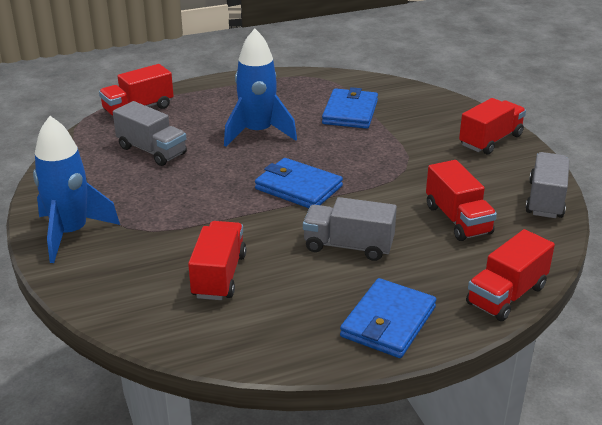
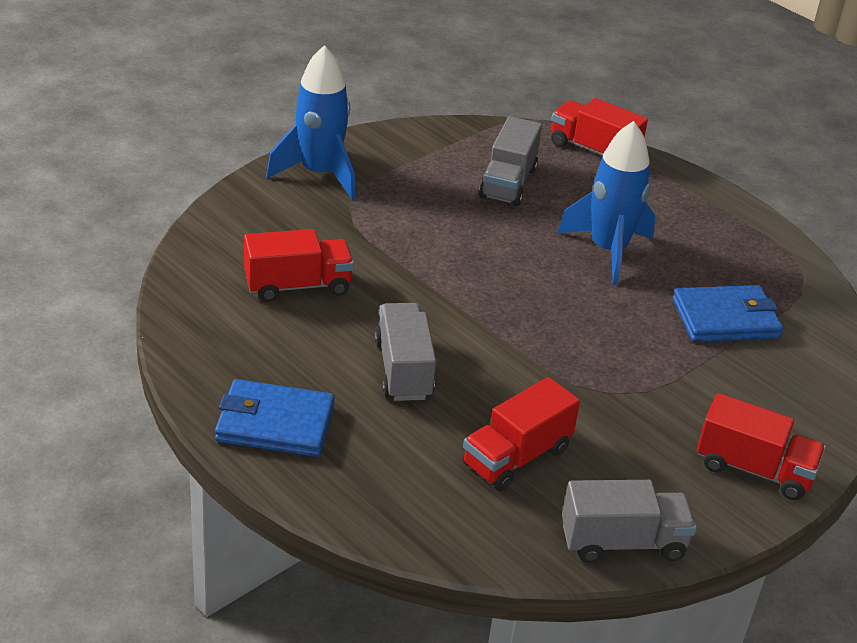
camera: 65 degrees right, 5 degrees up
blue wallet [255,158,343,208] -> none
red truck [466,229,555,321] -> none

